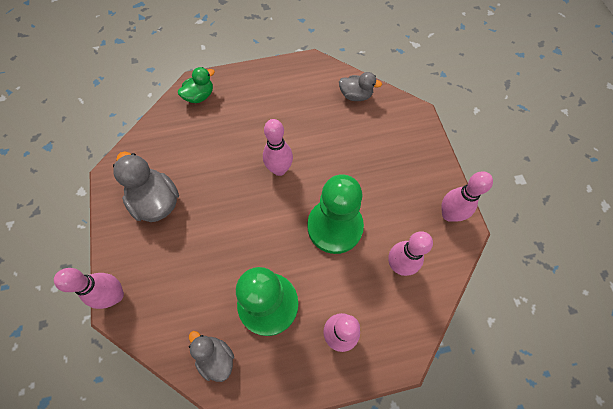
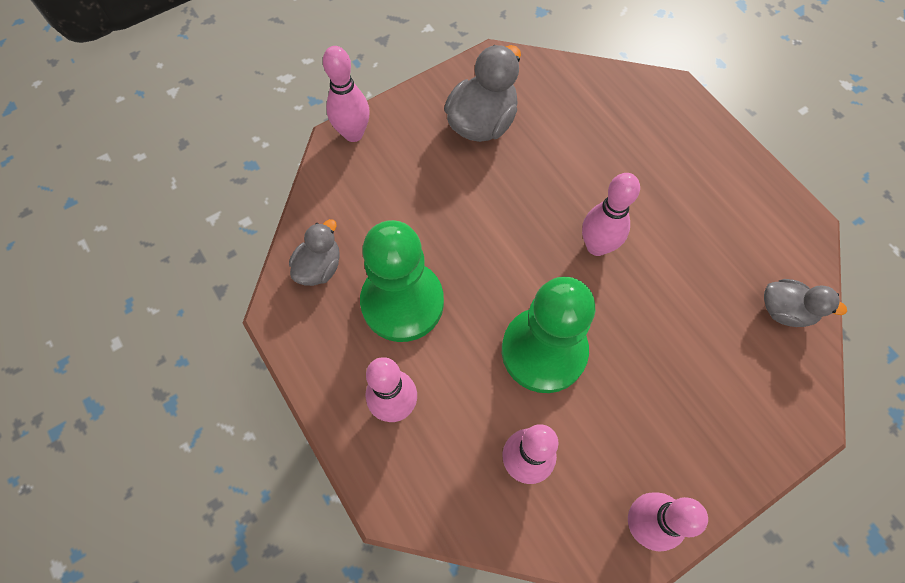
camera: 70 degrees right, 0 degrees up
green duck [178,67,215,103] -> none
grey duck [339,72,382,101] -> grey duck turned 60 degrees counterclockwise [764,279,847,327]

